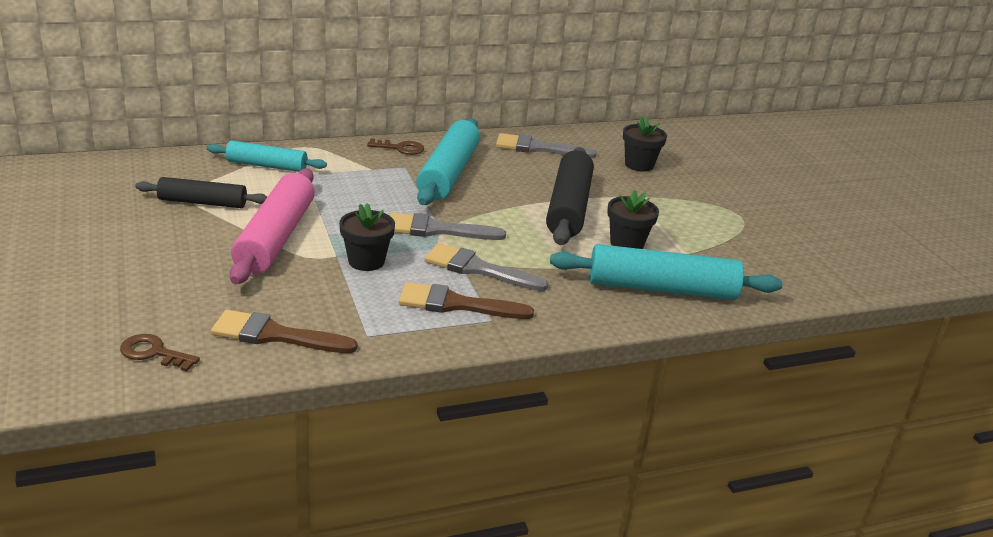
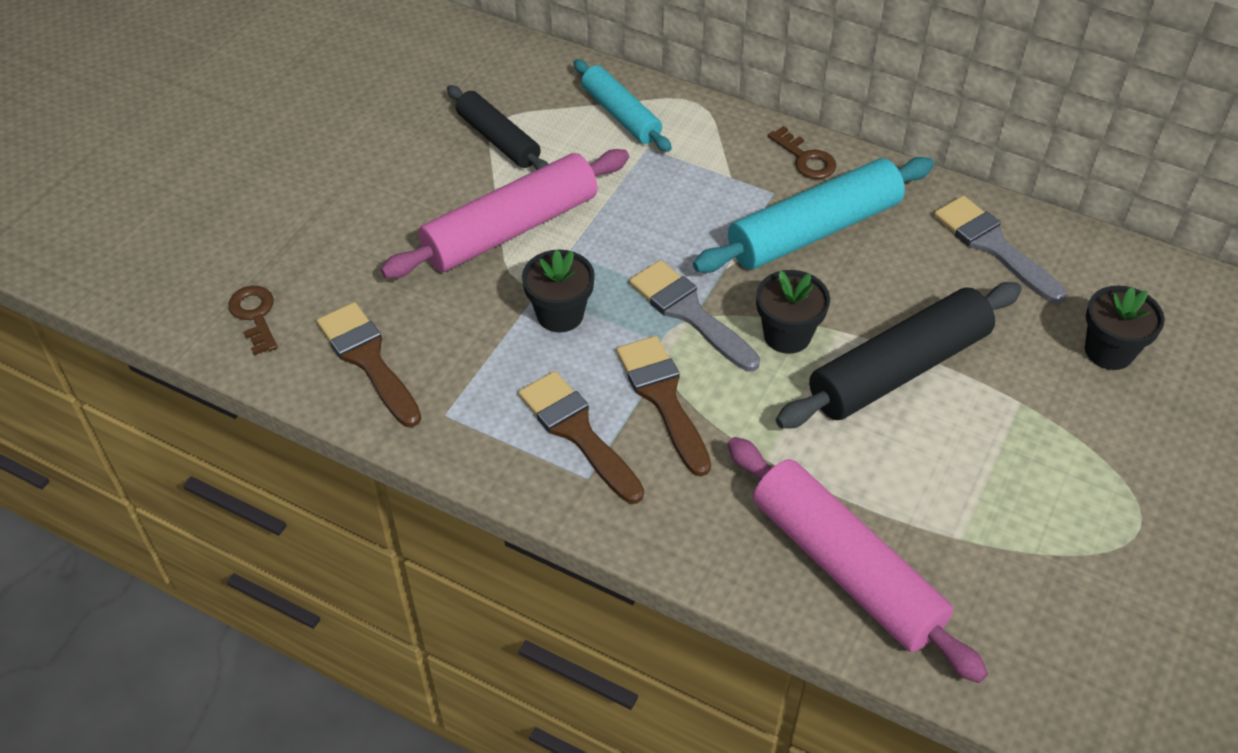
camera: 50 degrees right, 20 degrees up
grey brush [424,243,549,291] -> brown brush [616,336,711,477]
turquoise rolling pin [550,244,782,300] -> pink rolling pin [727,437,988,683]
black flower pot [607,190,659,249] -> black flower pot moved to [756,270,830,354]

